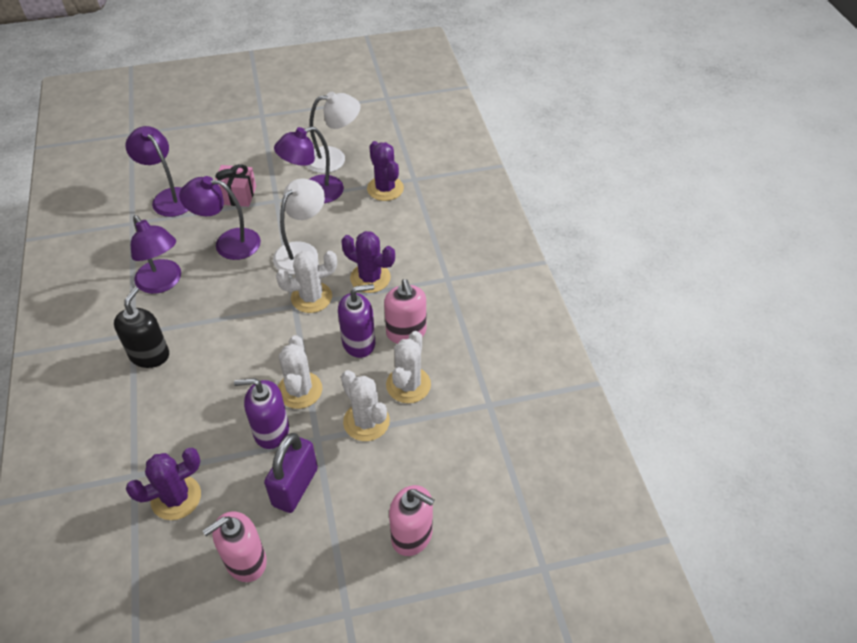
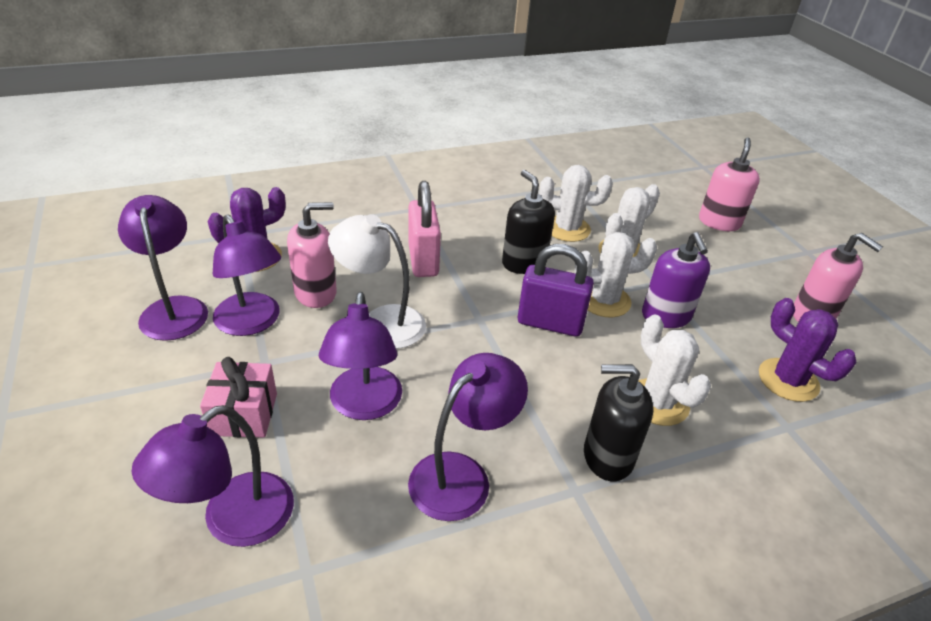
camera: 100 degrees left, 10 degrees down
purple padlock [264,433,318,513] -> purple padlock moved to [518,244,594,337]
white cactus [276,251,337,313] -> white cactus moved to [638,314,711,426]
white lamp [306,92,361,173] -> purple lamp [118,195,208,341]
purple soap dispenser [338,284,375,358] -> black soap dispenser [502,170,555,274]
purple cactus [341,231,395,293] -> pink padlock [408,181,441,277]
pink soap dispenser [384,279,426,344] -> pink soap dispenser moved to [287,202,337,308]

